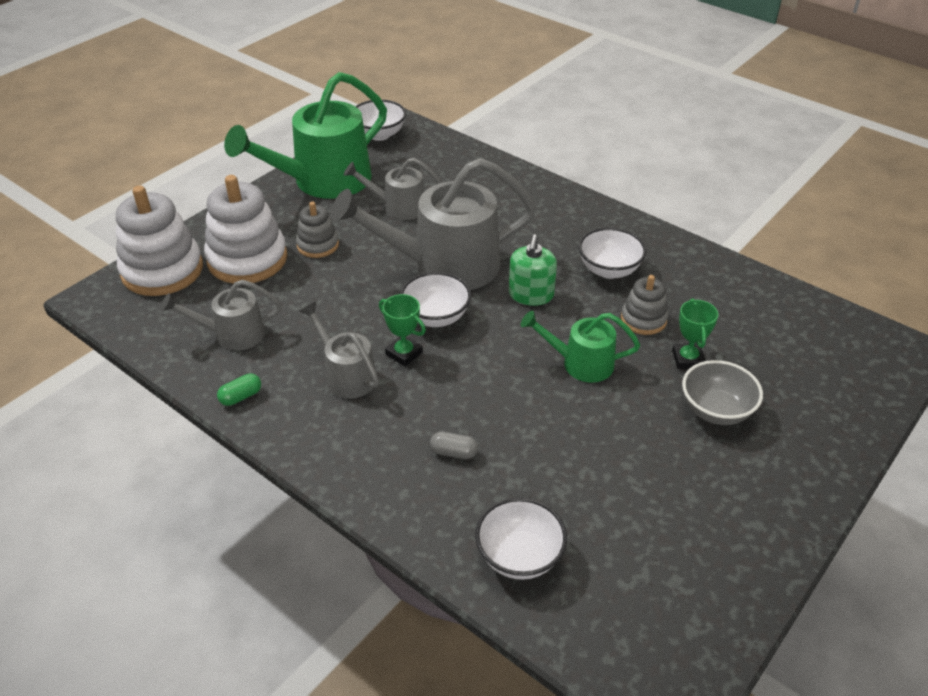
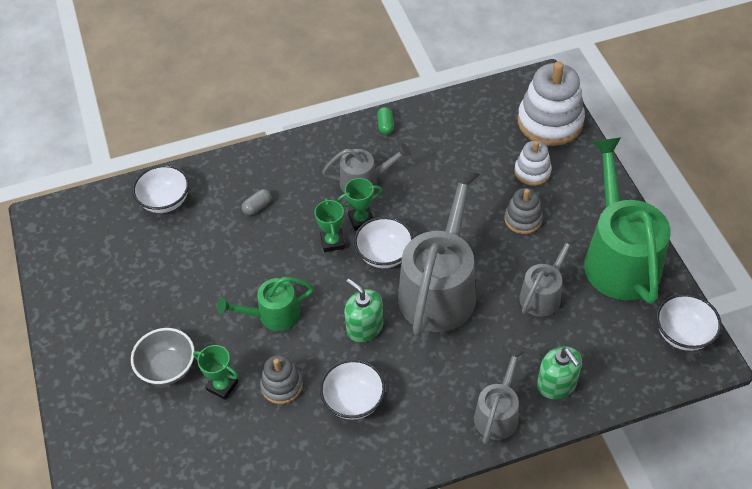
camera: 125 degrees right, 10 degrees up
grey watering can [161,280,282,351] -> grey watering can moved to [474,346,525,444]
white stacking toy [204,175,287,284] -> white stacking toy [515,141,552,186], size x0.54
green watering can [521,311,640,382] -> green watering can turned 150 degrees counterclockwise [217,277,314,331]
none -> green trophy [314,198,345,252]
none -> green soap dispenser [537,346,582,399]

